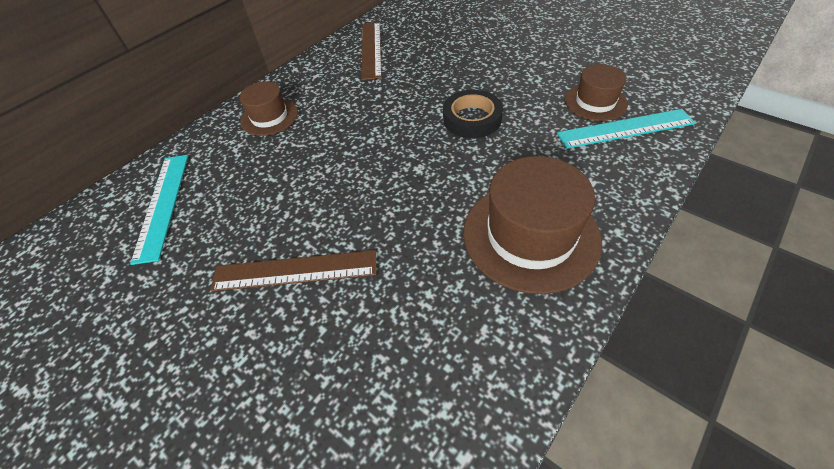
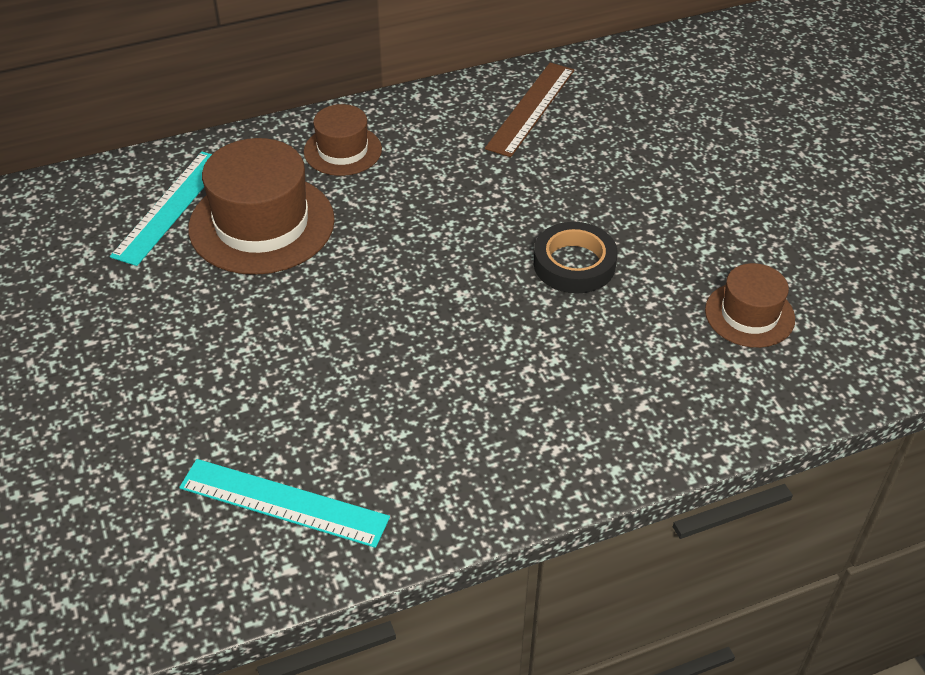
camera: 25 degrees right, 5 degrees down
brown ruler [210,250,377,292] -> none
brown hat [463,156,602,294] -> brown hat moved to [188,138,335,275]
turquoise ruler [557,109,696,149] -> turquoise ruler moved to [179,459,390,548]

